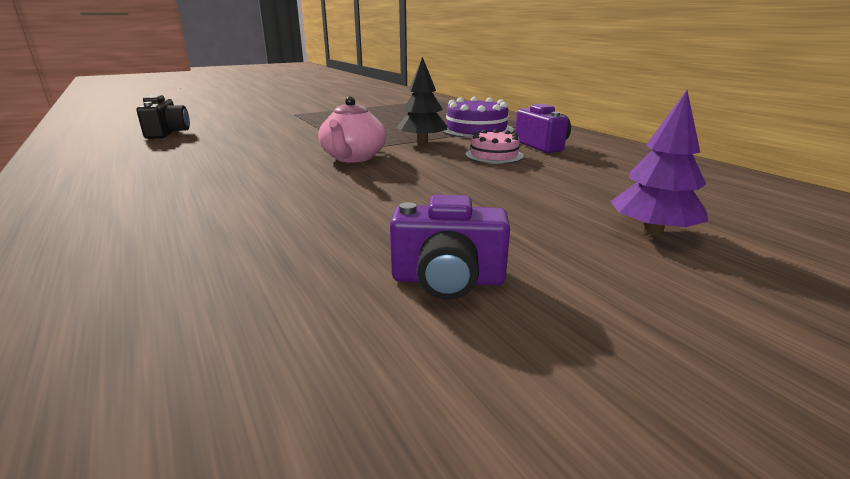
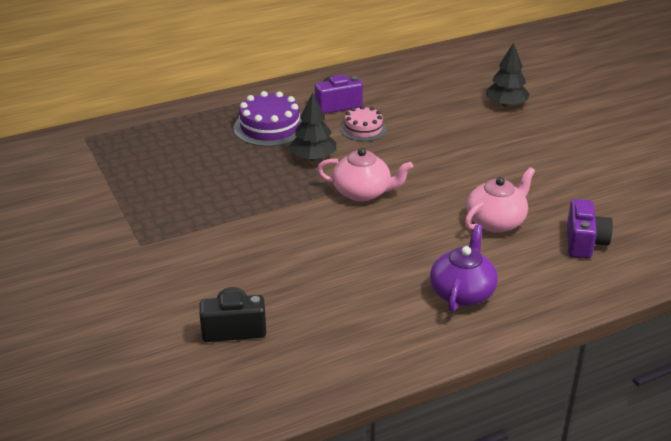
camera: 85 degrees left, 10 degrees up
purple camera [390,195,510,300] -> purple camera moved to [567,199,613,259]
purple tree [610,90,709,236] -> black tree [486,43,530,107]
none -> purple teapot [430,225,498,312]
none -> pink teapot [465,167,535,233]

